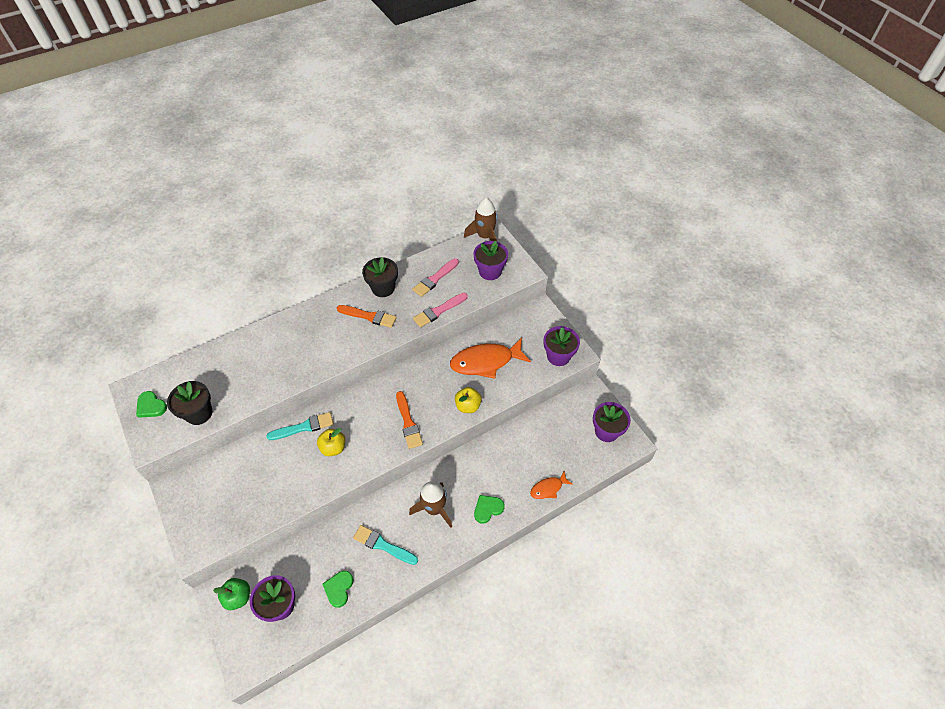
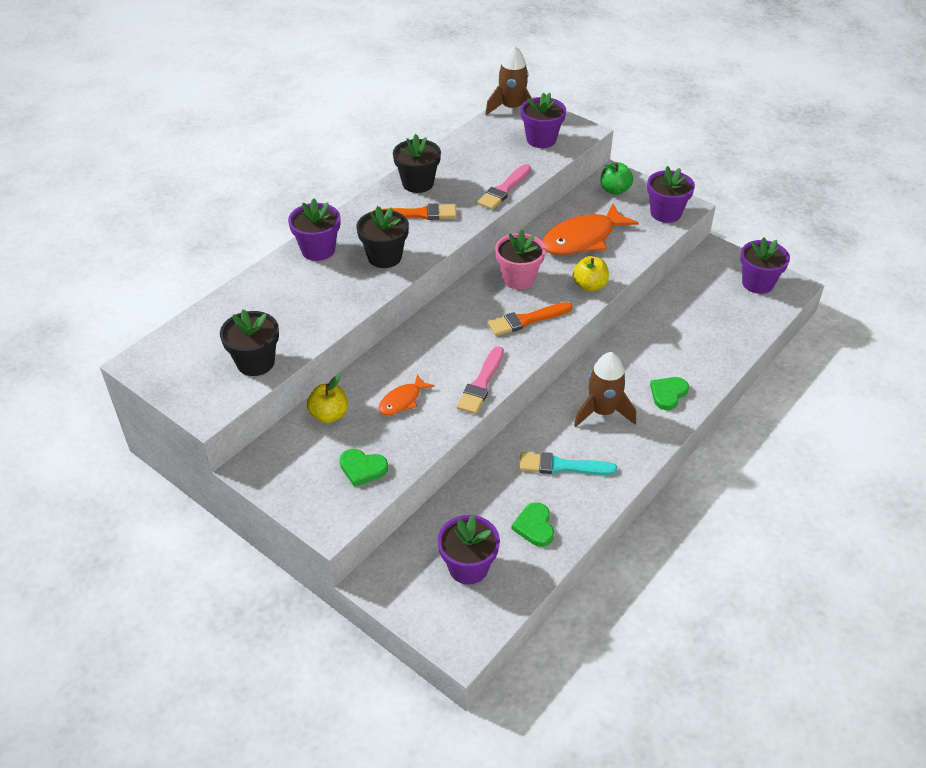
camera: 20 degrees left, 10 degrees down
green heart [136,391,167,418] -> green heart moved to [340,449,388,487]
green apple [213,578,250,610] -> green apple moved to [601,162,633,195]
turquoise brush [266,412,334,440] -> none
yellow apple [317,428,346,456] -> yellow apple moved to [307,375,348,423]
orange brush [396,391,423,449] -> orange brush turned 105 degrees clockwise [488,302,573,336]
pink brush [412,258,459,297] -> pink brush moved to [457,346,504,414]
orange fish [530,471,572,499] -> orange fish moved to [378,374,434,415]
none -> purple flower pot [288,198,340,261]
none -> black flower pot [356,206,409,268]
none -> pink flower pot [495,230,546,290]

